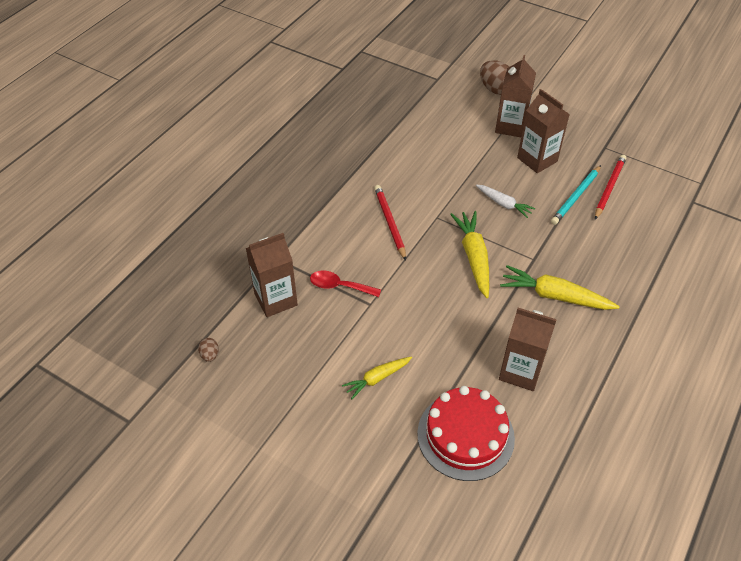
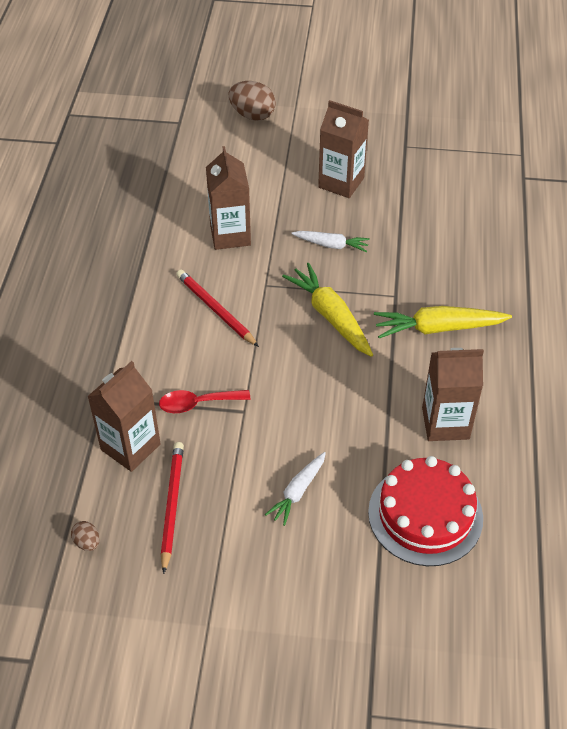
camera: 25 degrees left, 0 degrees up
yellow carrot [342,357,412,399] -> white carrot [265,452,326,526]
brown carton [495,55,536,137] -> brown carton moved to [206,146,251,250]
turquoise pencil [551,165,601,225] -> none
red pencil [595,155,626,220] -> red pencil moved to [161,442,184,574]

